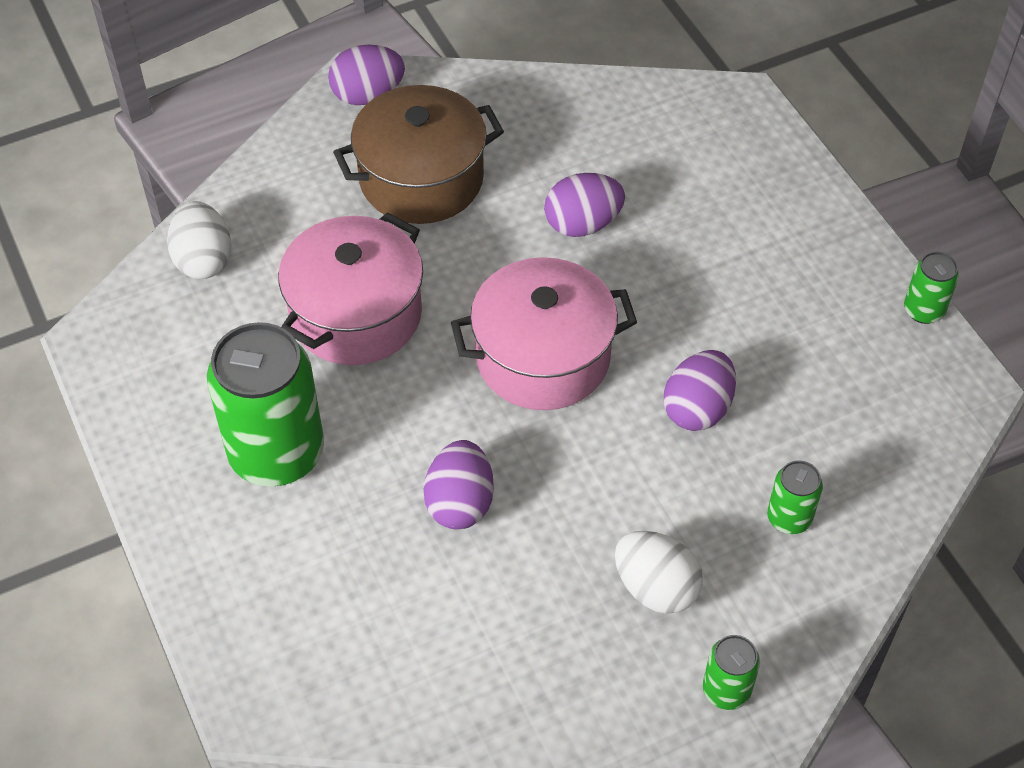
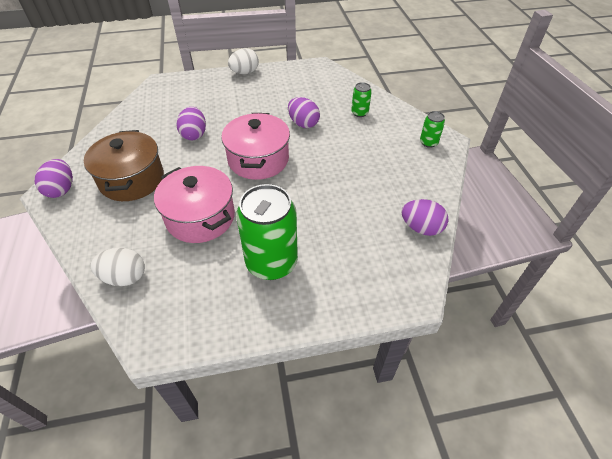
camera: 75 degrees left, 5 degrees down
purple egg [424,440,494,529] -> purple egg moved to [401,199,448,236]
white egg [615,531,703,614] -> white egg moved to [228,48,259,74]
green can [904,251,959,324] -> none

